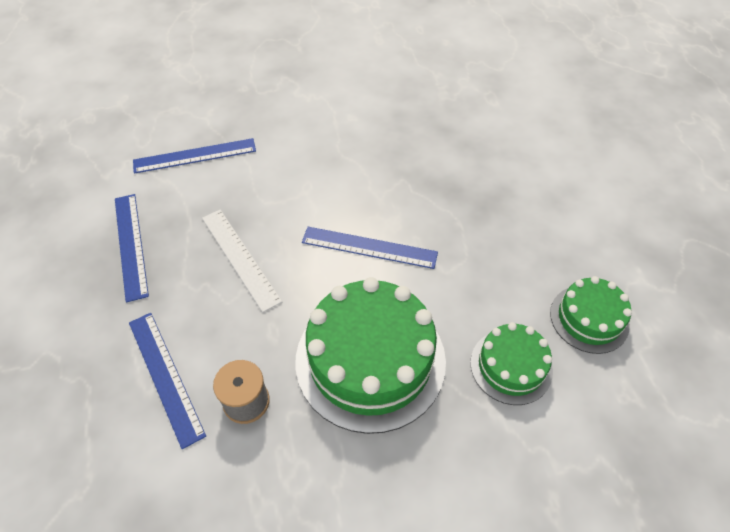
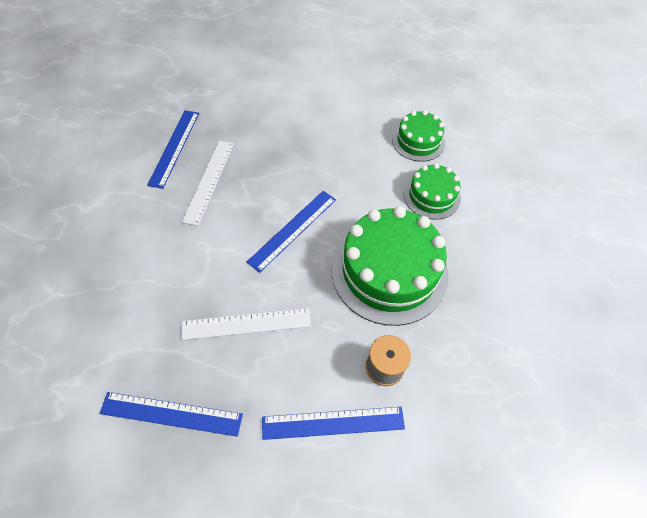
camera: 65 degrees left, 5 degrees up
blue ruler [133,138,256,174] -> blue ruler moved to [147,110,199,189]
none -> white ruler [182,141,234,226]

